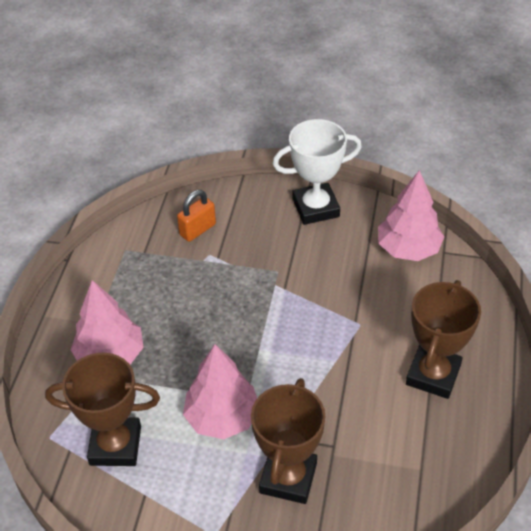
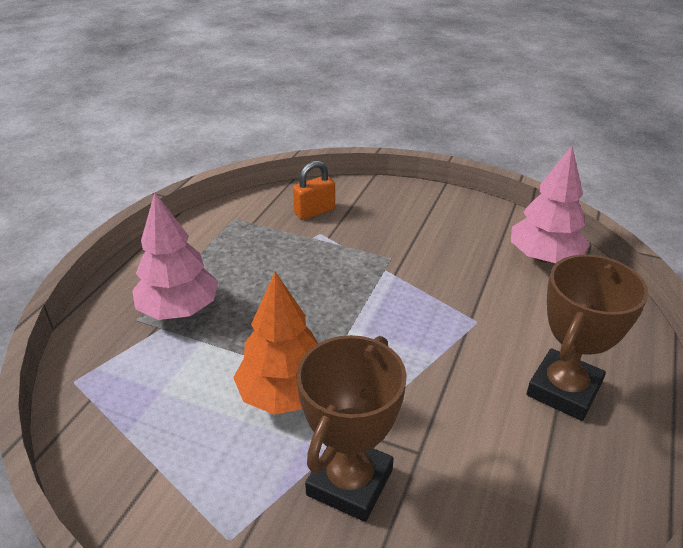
camera: 10 degrees right, 10 degrees down
brown trophy [45,352,160,466] -> none
pink tree [183,344,257,439] -> orange tree [233,272,318,415]
white trophy [273,119,362,225] -> none

